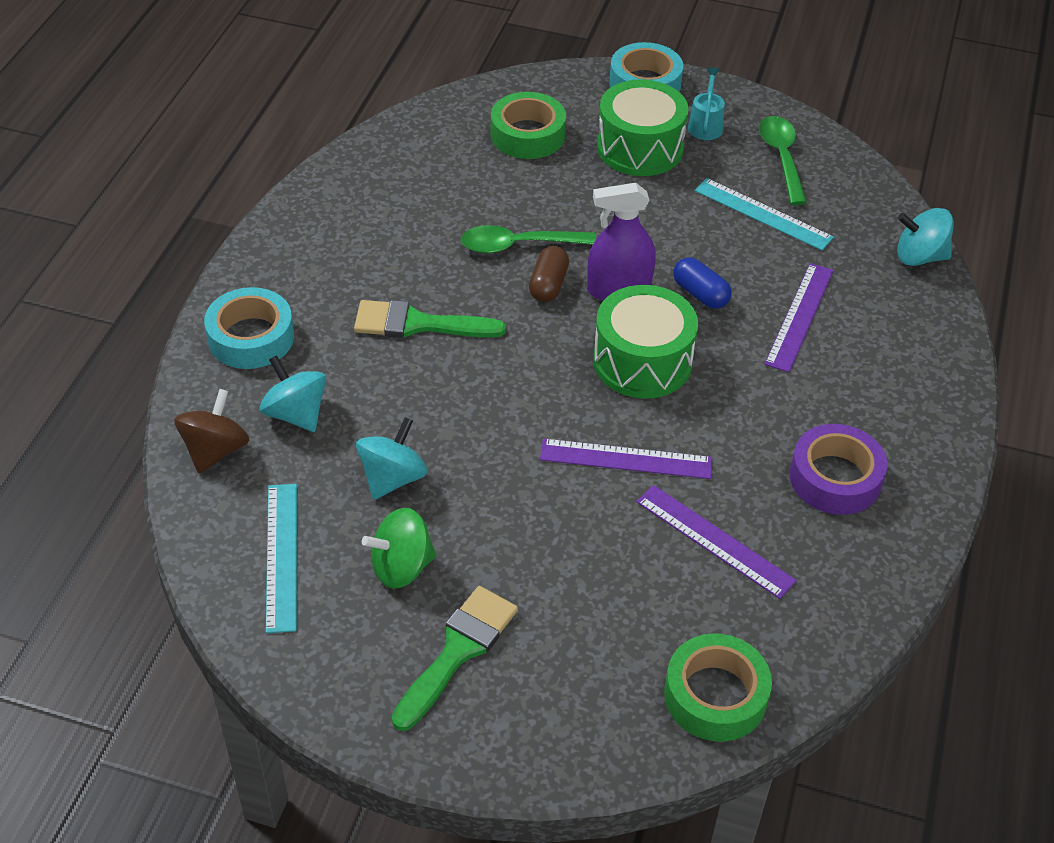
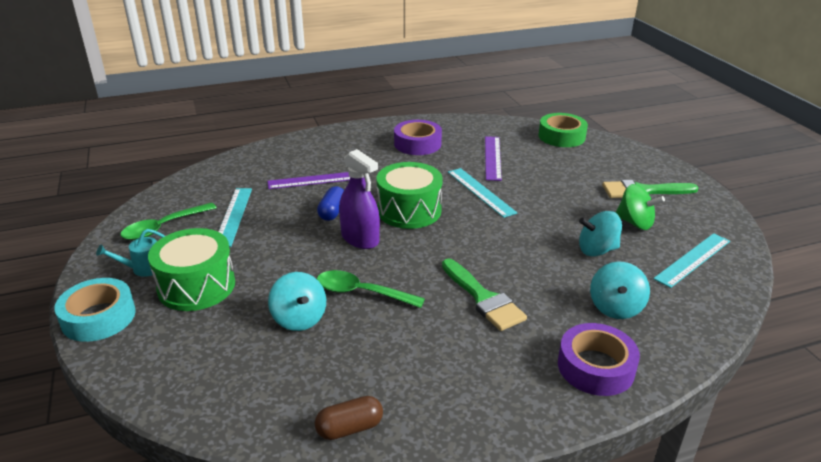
camera: 125 degrees left, 15 degrees down
brown spinning top [174,389,249,473] -> none
turquoise tape [204,287,294,369] -> purple tape [558,323,640,396]
green spoon [461,225,596,254] -> green spoon turned 150 degrees clockwise [317,270,425,308]
green tape [491,92,566,159] -> none
brown capsule [529,246,569,302] -> brown capsule moved to [315,396,383,440]
purple ruler [540,439,712,479] -> turquoise ruler [448,168,517,218]
turquoise spinning top [897,208,954,266] -> turquoise spinning top moved to [268,272,326,331]

